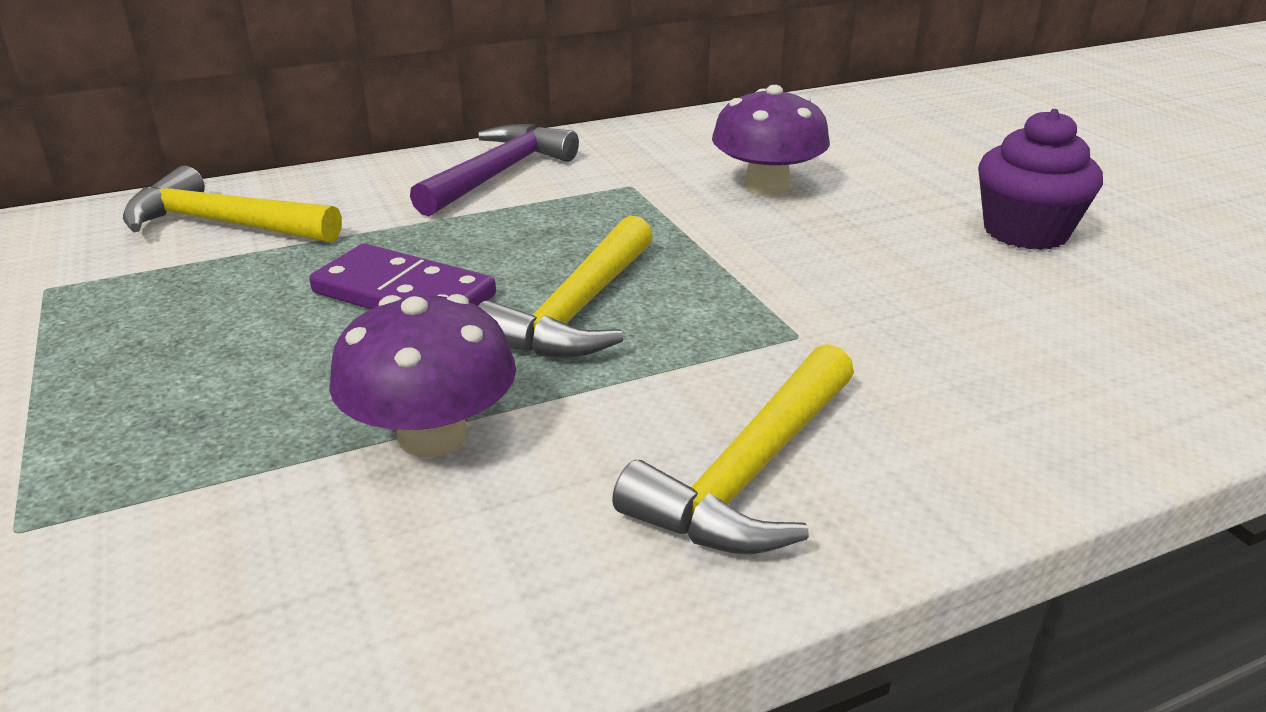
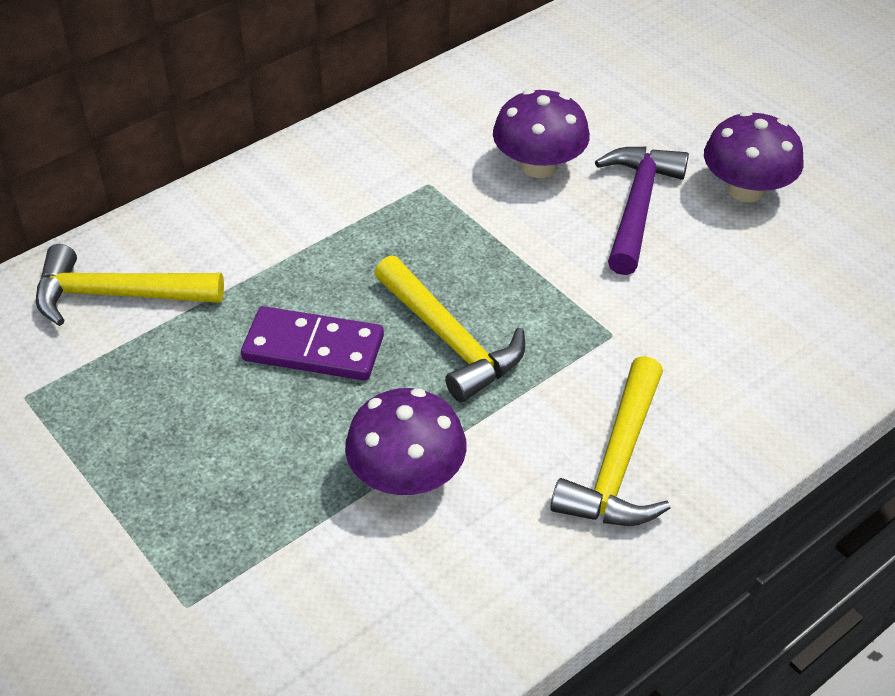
camera: 15 degrees left, 15 degrees up
purple hammer [410,124,579,217] -> purple hammer moved to [595,147,689,275]
yellow hammer [478,215,653,358] -> yellow hammer turned 45 degrees counterclockwise [374,255,525,402]
purple cupcake [978,109,1103,250] -> purple mushroom [704,111,804,202]

